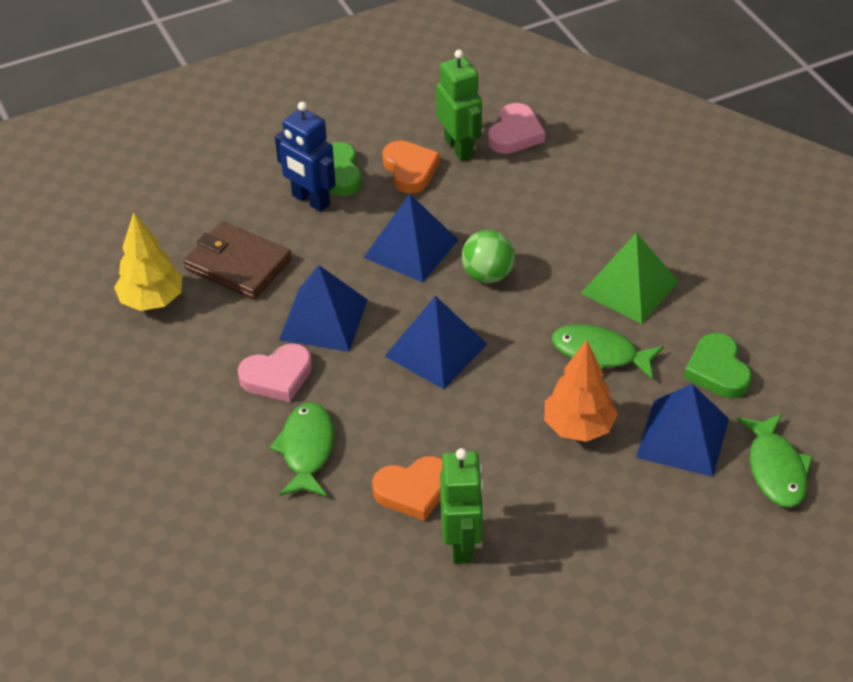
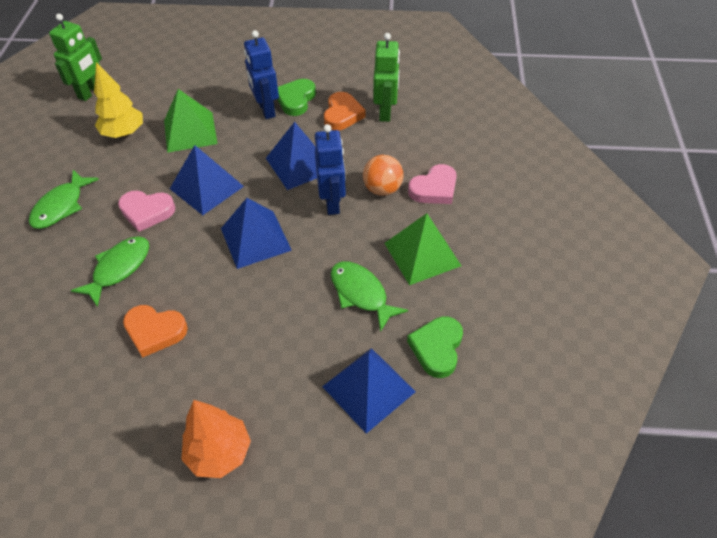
camera: 30 degrees right, 5 degrees up
brown wallet [184,221,292,299] -> green pyramid [164,89,217,153]
green robot [440,448,484,564] -> green robot moved to [49,14,102,101]
green ball [462,230,515,283] -> blue robot [315,124,346,215]
pink heart [488,103,545,154] -> pink heart moved to [408,164,457,204]
orange tree [544,340,618,442] -> orange tree moved to [181,400,251,478]
green fish [737,413,813,507] -> green fish moved to [29,170,99,229]
none -> orange ball [363,155,404,196]

